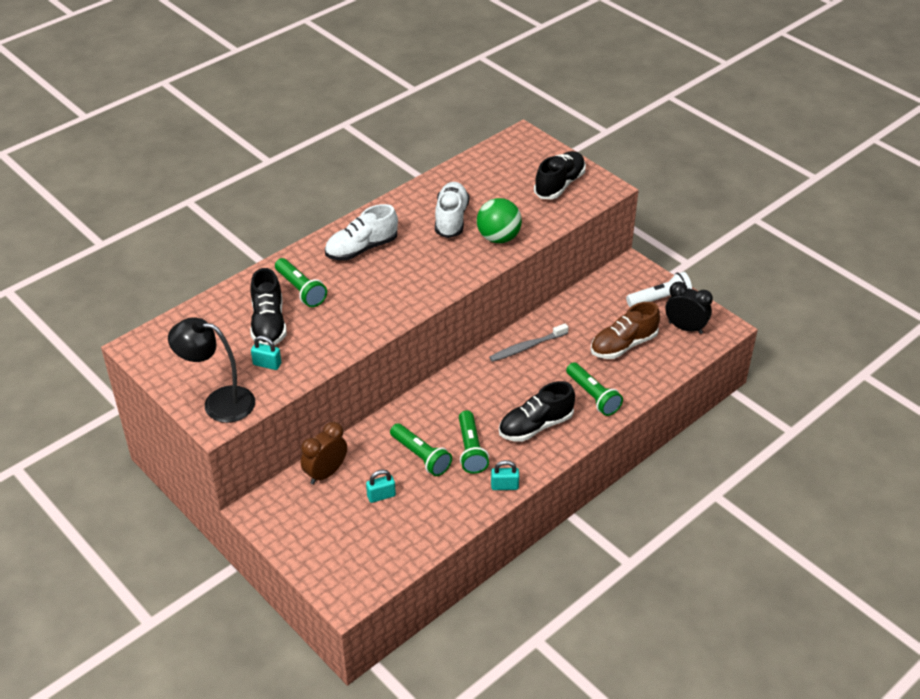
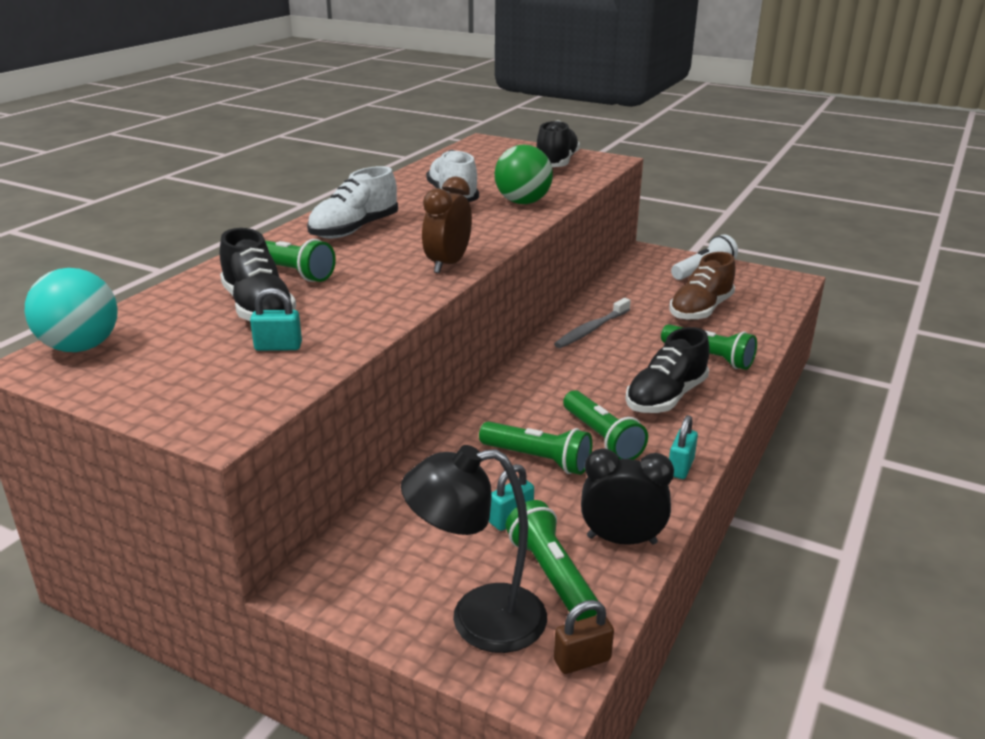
camera: 20 degrees left, 15 degrees down
black lamp [168,317,255,423] -> black lamp moved to [401,445,547,653]
brown clock [301,422,347,484] -> brown clock moved to [422,176,472,273]
turquoise padlock [491,460,519,490] -> turquoise padlock turned 45 degrees counterclockwise [669,415,698,479]
black clock [665,282,713,334] -> black clock moved to [581,448,674,545]
none -> turquoise ball [25,268,118,352]
none -> green flashlight [505,500,598,621]
none -> brown padlock [554,600,614,674]

